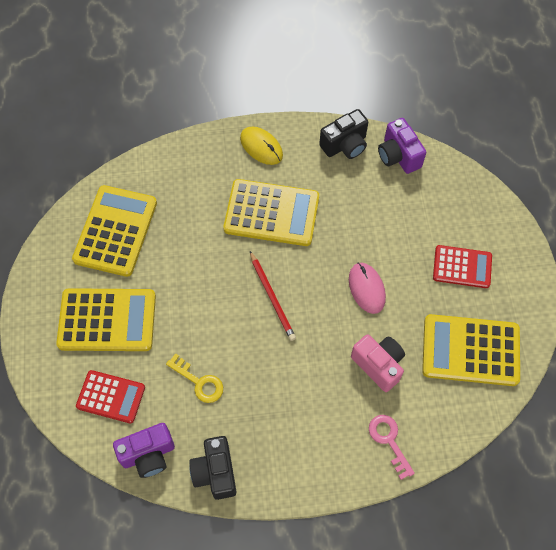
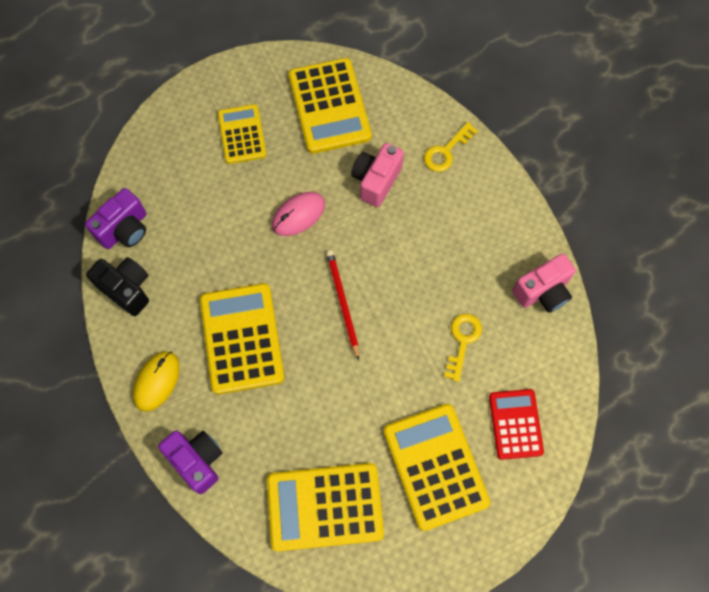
camera: 110 degrees left, 5 degrees up
purple camera [113,423,175,478] -> purple camera moved to [158,431,222,494]
black camera [189,436,236,500] -> pink camera [512,254,576,313]
red pencil [250,251,296,341] -> red pencil turned 60 degrees counterclockwise [326,250,359,360]
pink key [369,415,415,480] -> yellow key [424,122,478,172]
red calculator [433,245,492,288] -> yellow calculator [218,104,267,164]

